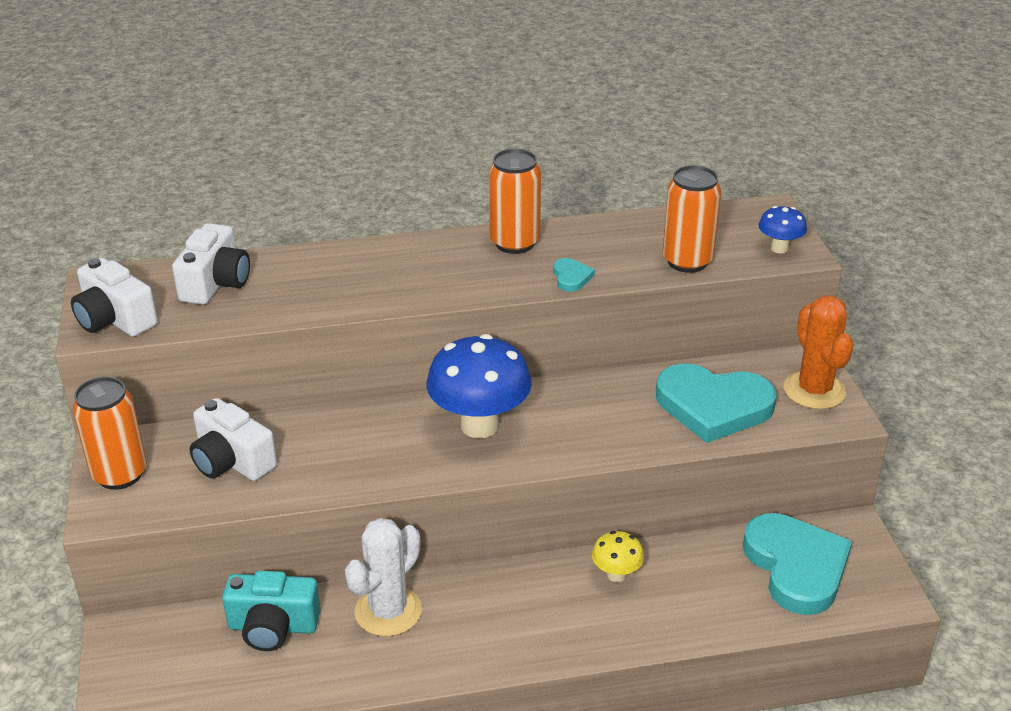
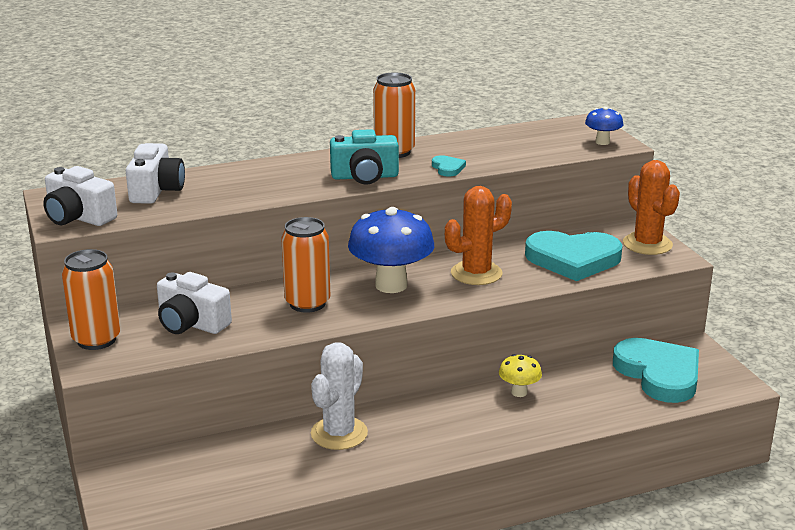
camera: 10 degrees left, 10 degrees down
turquoise camera [222,571,320,651] -> turquoise camera moved to [330,129,399,185]
orange can [662,165,721,273] -> orange can moved to [281,217,330,313]
none -> orange cactus [445,186,512,285]

